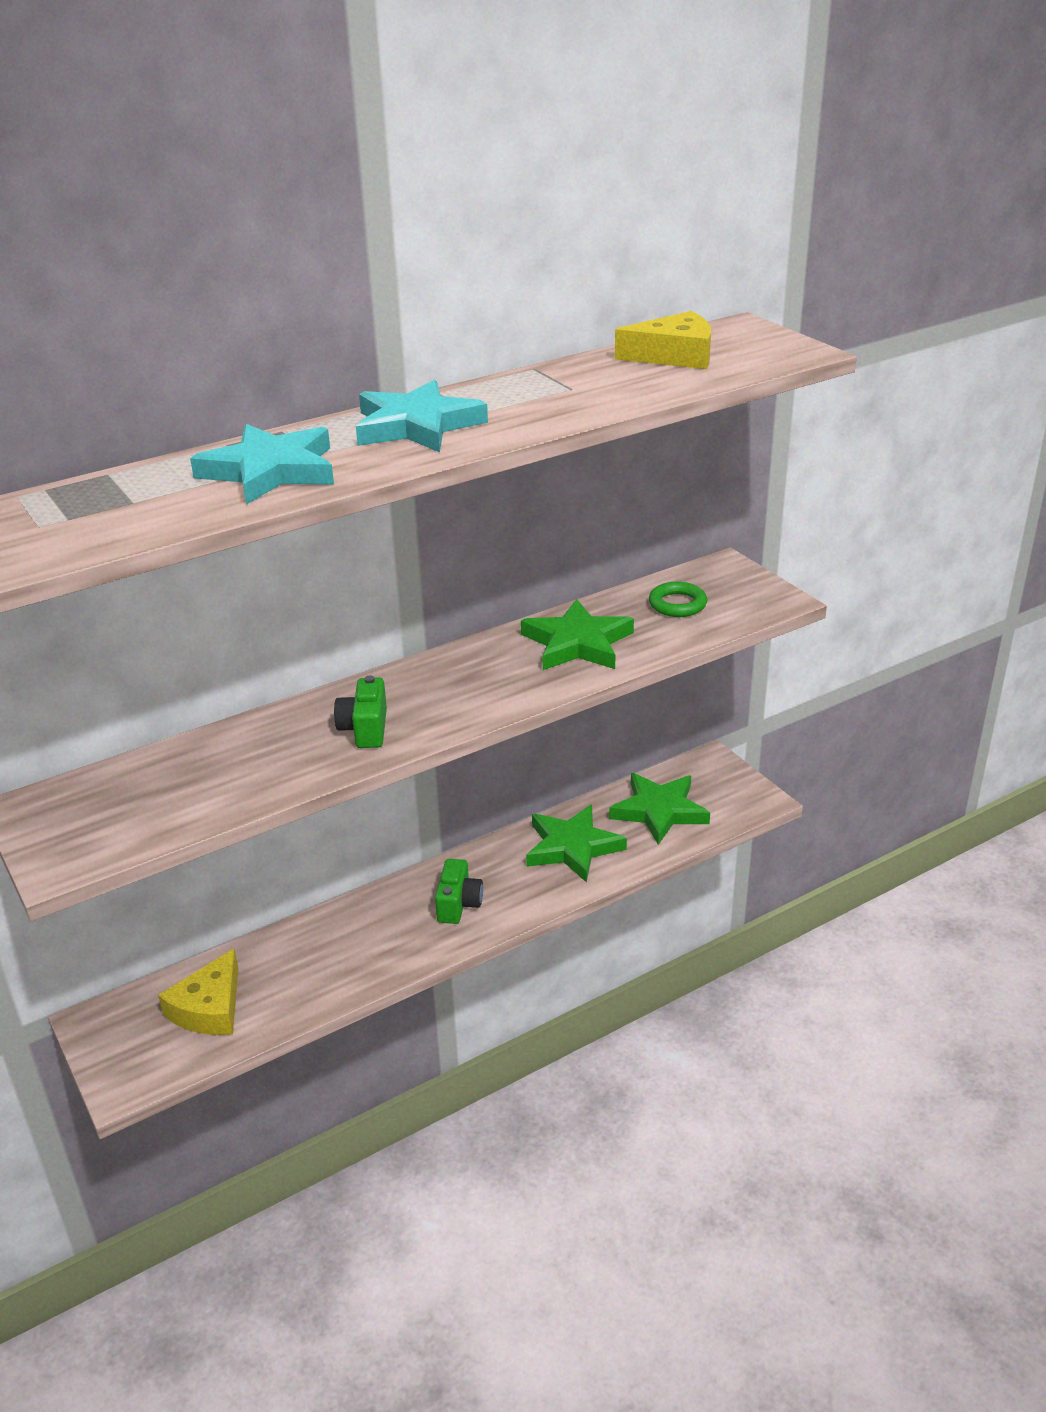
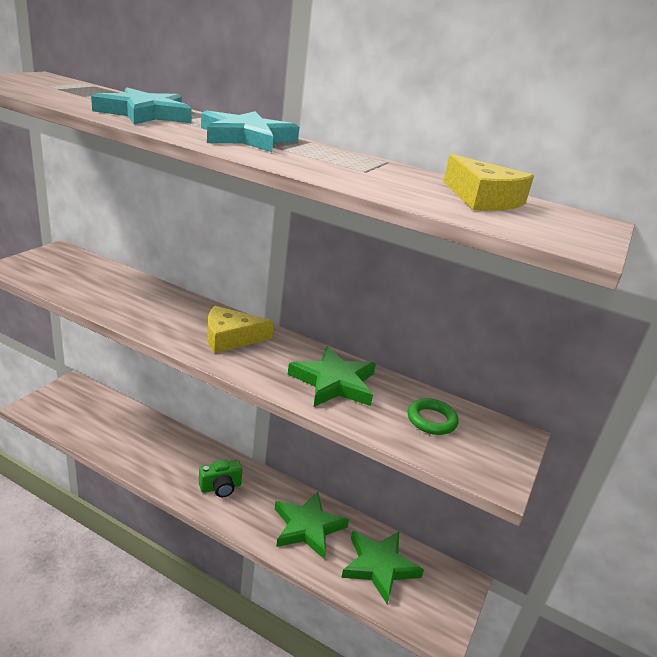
camera: 55 degrees right, 5 degrees down
yellow cheese [158,948,238,1035] -> yellow cheese moved to [207,306,274,353]
green camera [334,676,387,748] -> none

